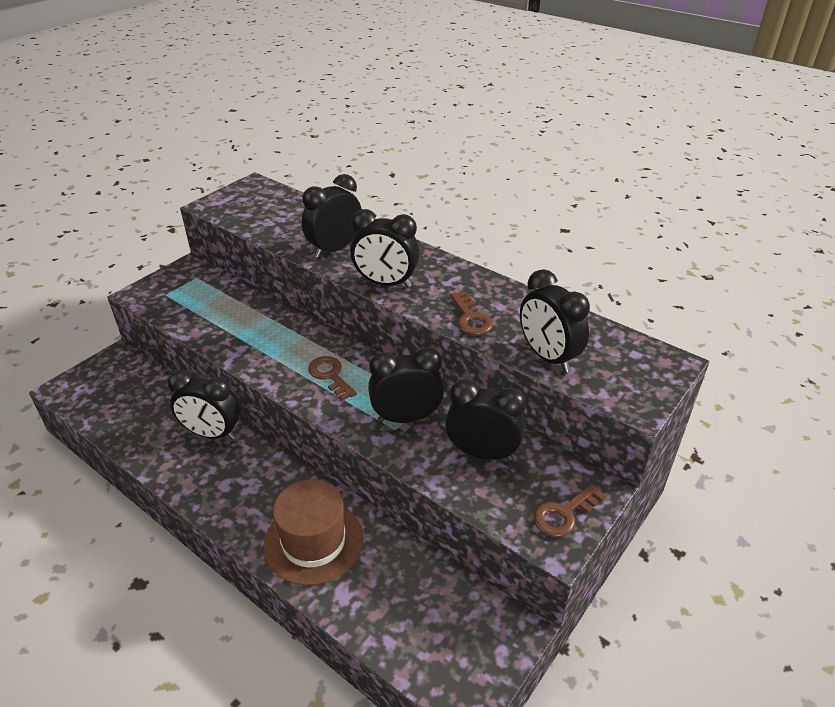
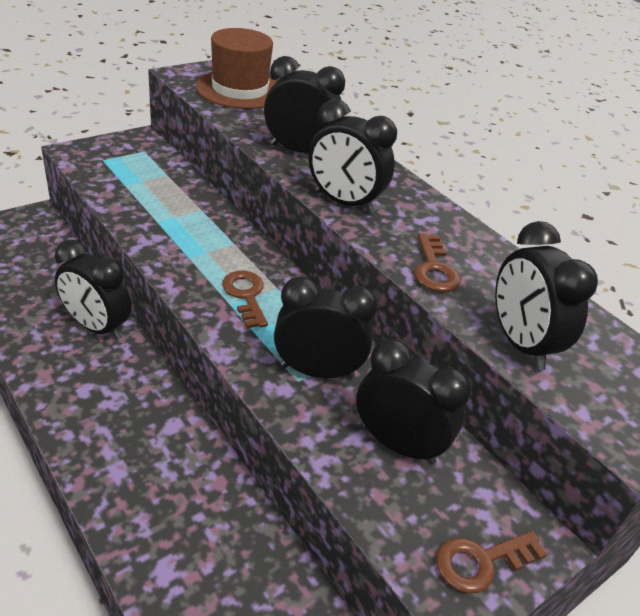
camera: 10 degrees right, 0 degrees up
brown hat [264,479,363,586] -> brown hat moved to [196,28,277,109]
black clock [302,174,361,258] -> black clock turned 45 degrees clockwise [264,56,345,153]

